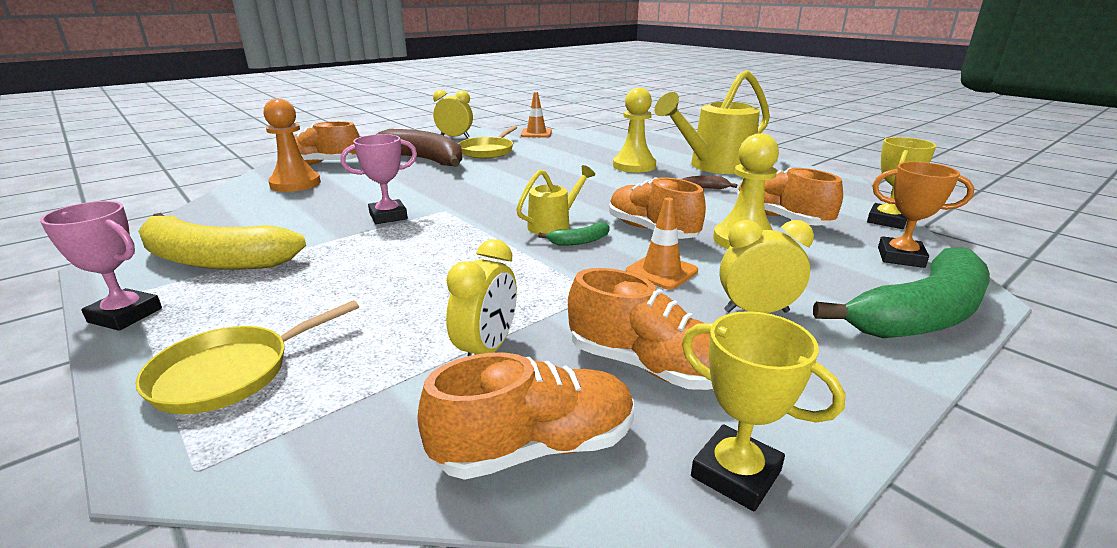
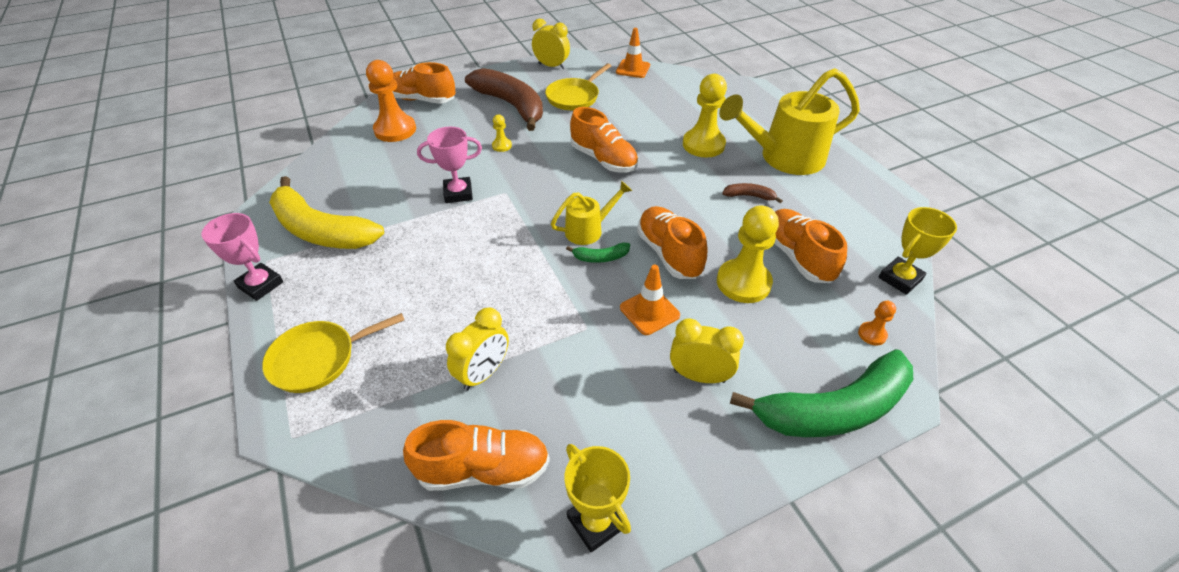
camera: 15 degrees right, 20 degrees up
orange shoe [568,268,713,390] -> orange shoe moved to [570,107,638,172]
orange trophy [872,162,974,268] -> orange pawn [858,301,896,345]
none -> yellow pawn [492,114,512,152]

